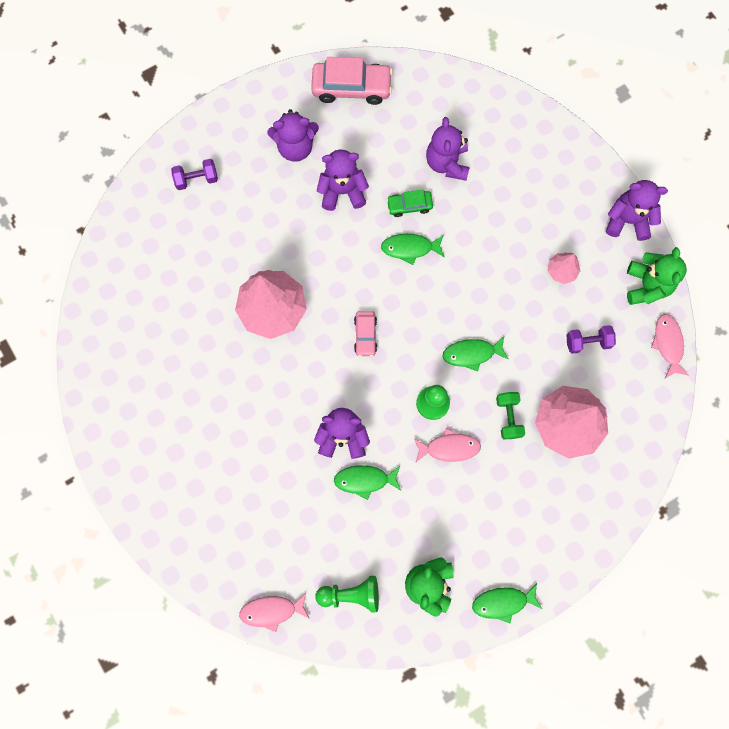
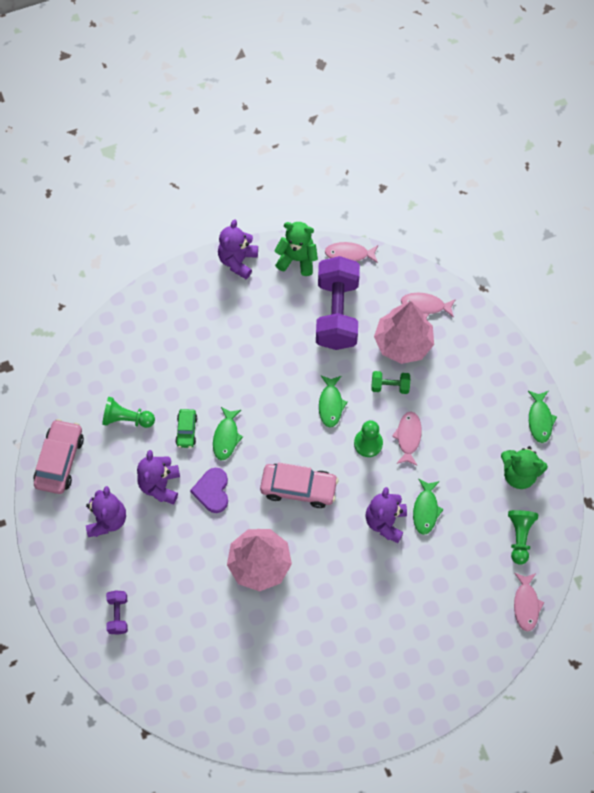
camera: 80 degrees left, 10 degrees down
pink car [354,311,377,357] -> pink car [260,463,338,508], size x1.81
purple teddy bear [426,117,470,181] -> none
pink tree [548,252,580,284] -> none
purple dumbbell [567,325,616,354] -> purple dumbbell [316,256,360,350], size x2.28
none -> green pawn [102,397,155,428]
none -> purple heart [190,468,228,513]
none -> pink fish [401,293,456,318]

